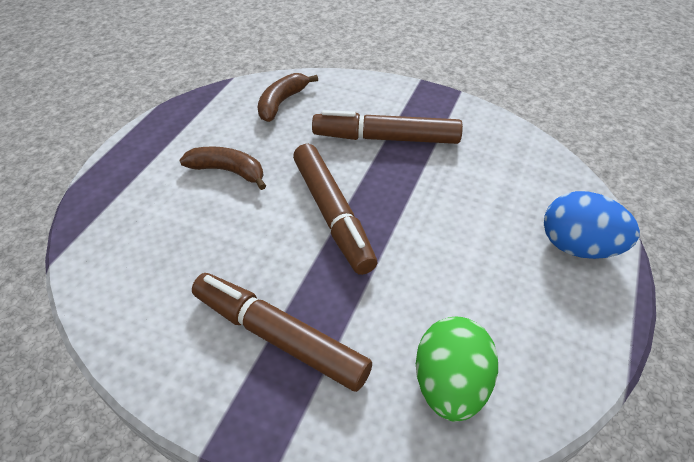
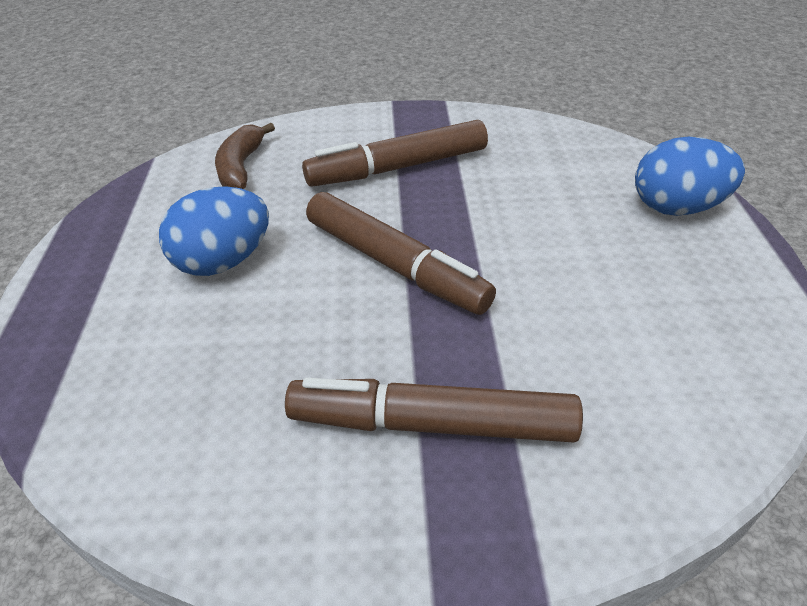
camera: 25 degrees left, 5 degrees down
brown banana [179,146,266,190] -> blue egg [159,186,269,276]
green egg [416,316,498,422] -> none

